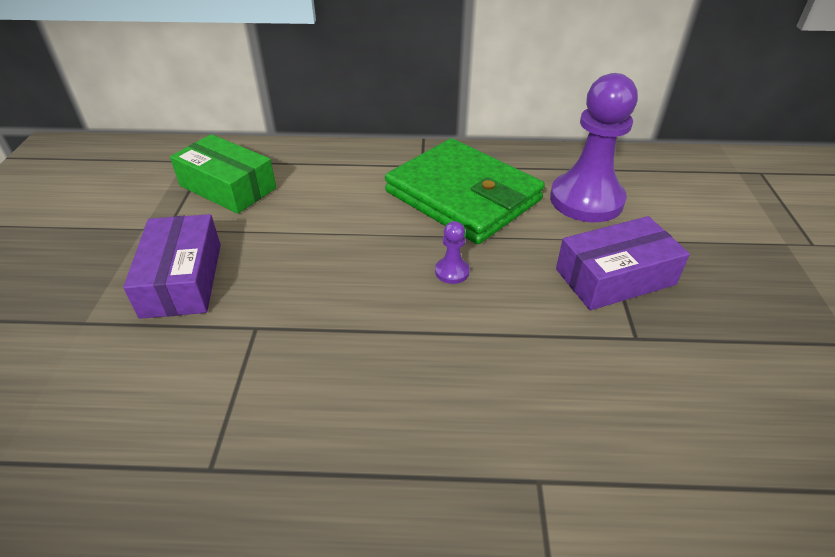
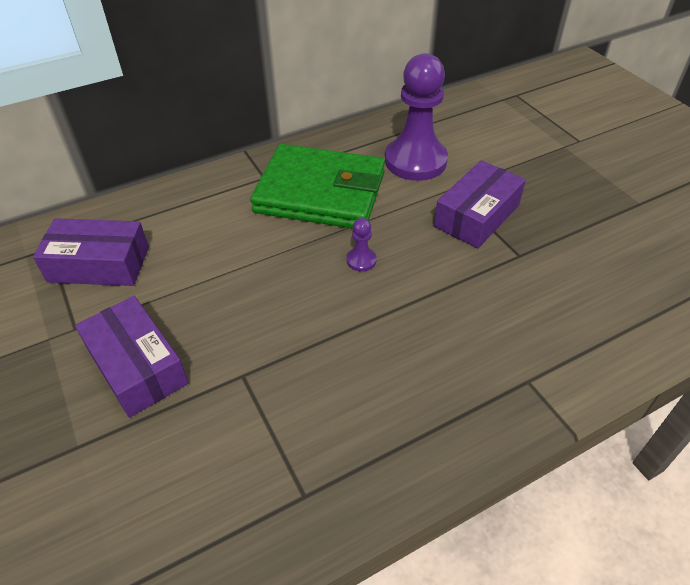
camera: 30 degrees left, 5 degrees up
green box [170,134,276,214] -> purple box [33,218,149,286]

